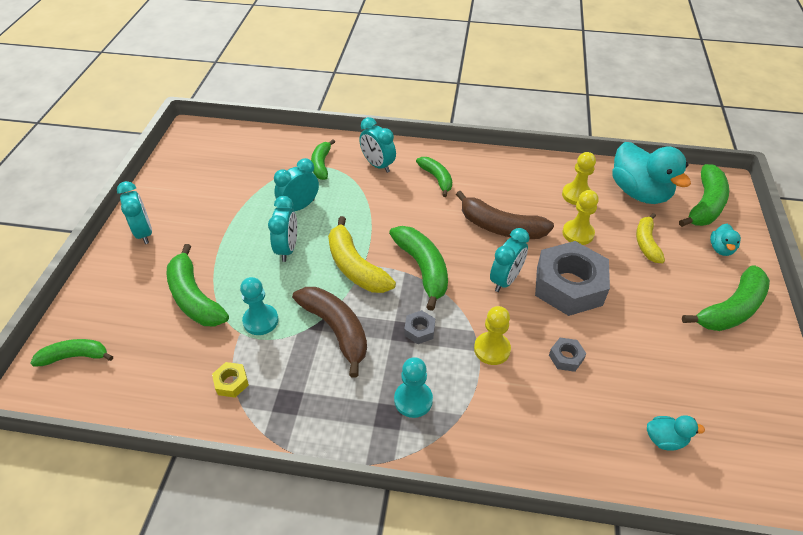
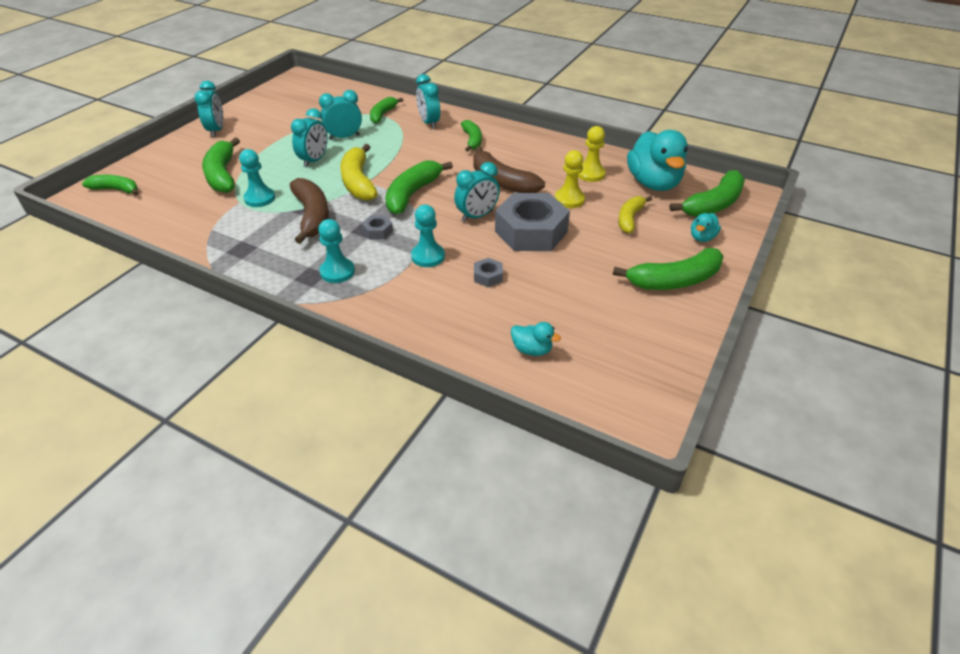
camera: 20 degrees right, 5 degrees down
yellow nut [212,362,249,398] -> none
green banana [389,226,448,311] -> green banana turned 150 degrees counterclockwise [385,160,453,215]
yellow pawn [474,306,511,365] -> turquoise pawn [411,205,445,267]

